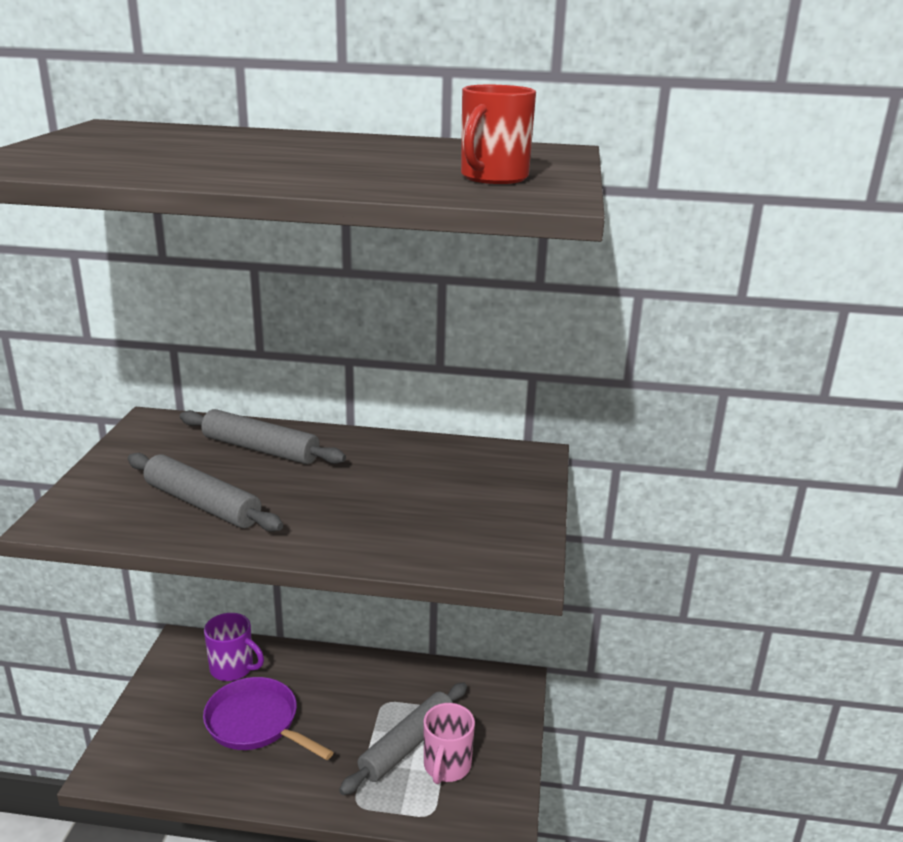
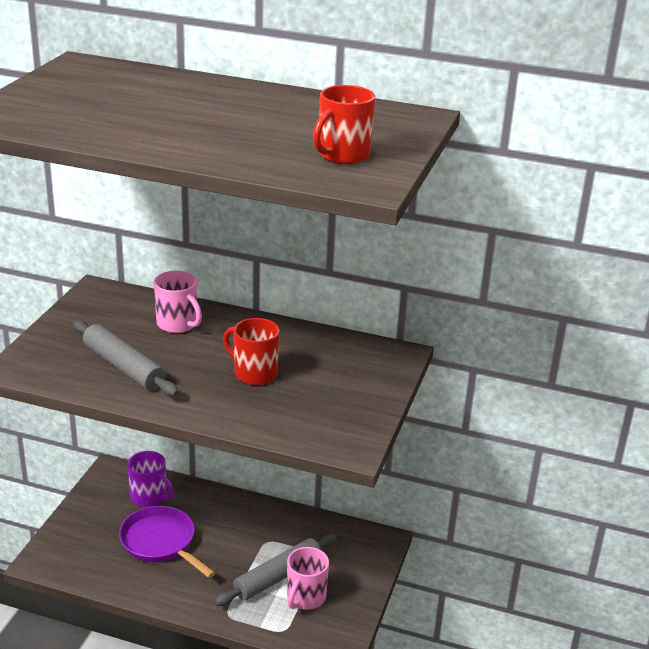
camera: 10 degrees right, 5 degrees up
grey rolling pin [180,409,346,465] -> pink mug [154,271,202,333]
none -> red mug [223,318,280,385]

